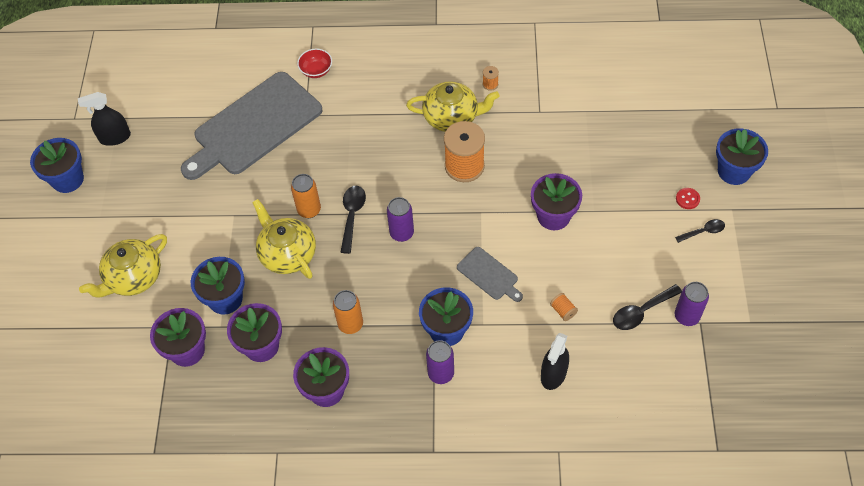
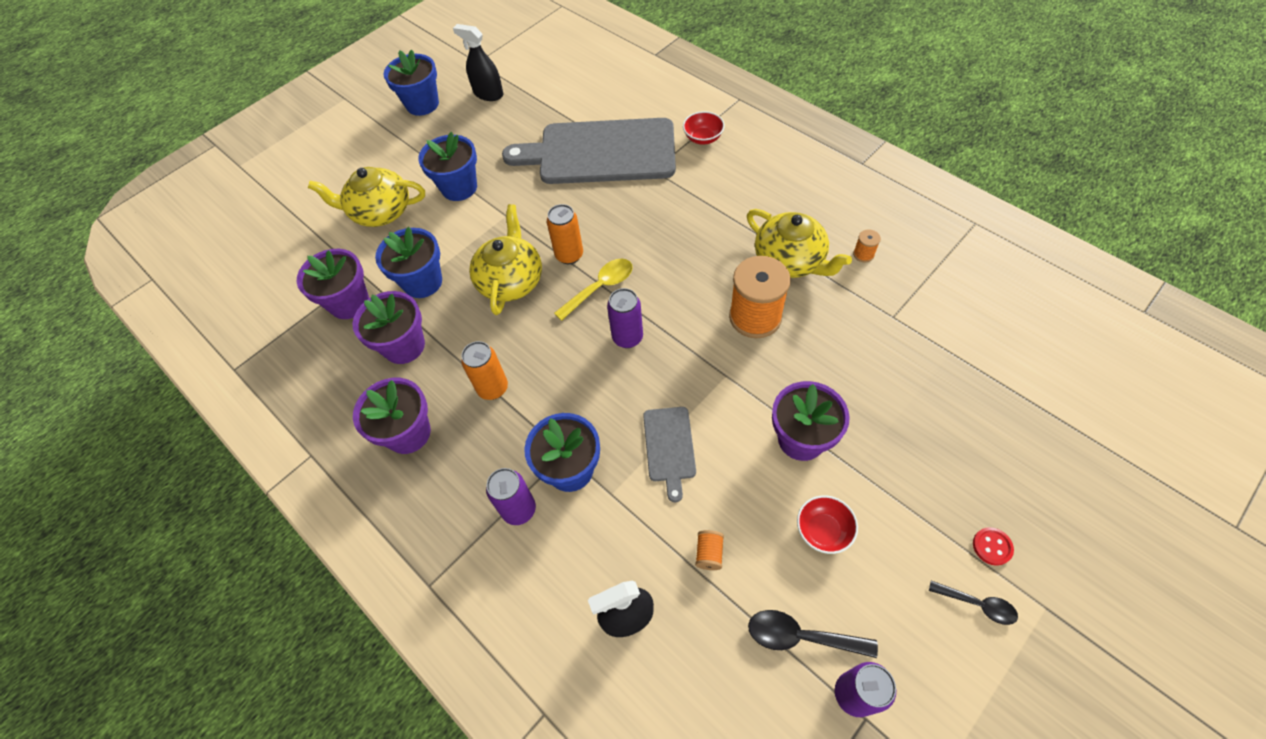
camera: 45 degrees right, 0 degrees up
black spoon [340,186,366,254] -> yellow spoon [554,259,633,321]
blue flower pot [716,128,768,185] -> blue flower pot moved to [418,132,477,201]
none -> red bowl [797,495,858,554]

